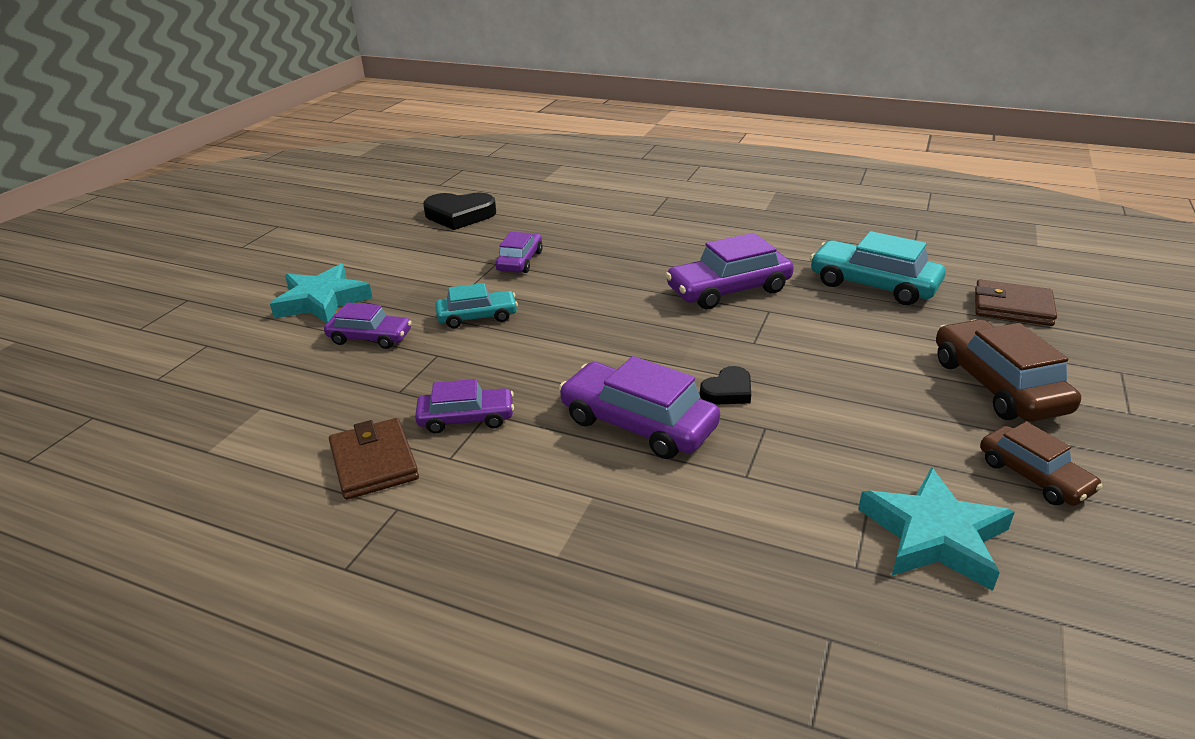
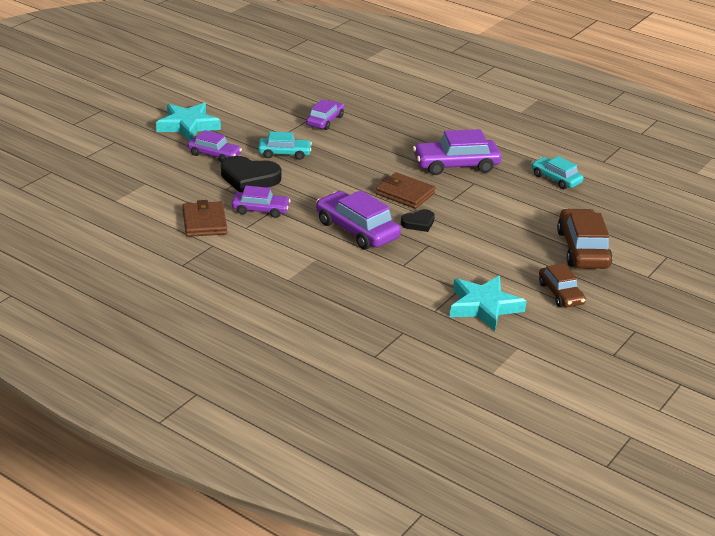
camera: 10 degrees right, 0 degrees up
black heart [423,192,496,230] -> black heart moved to [221,156,282,192]
turquoise car [810,231,945,305] -> turquoise car [531,156,583,189], size x0.62
brown wallet [975,280,1057,326] -> brown wallet moved to [375,172,436,209]

